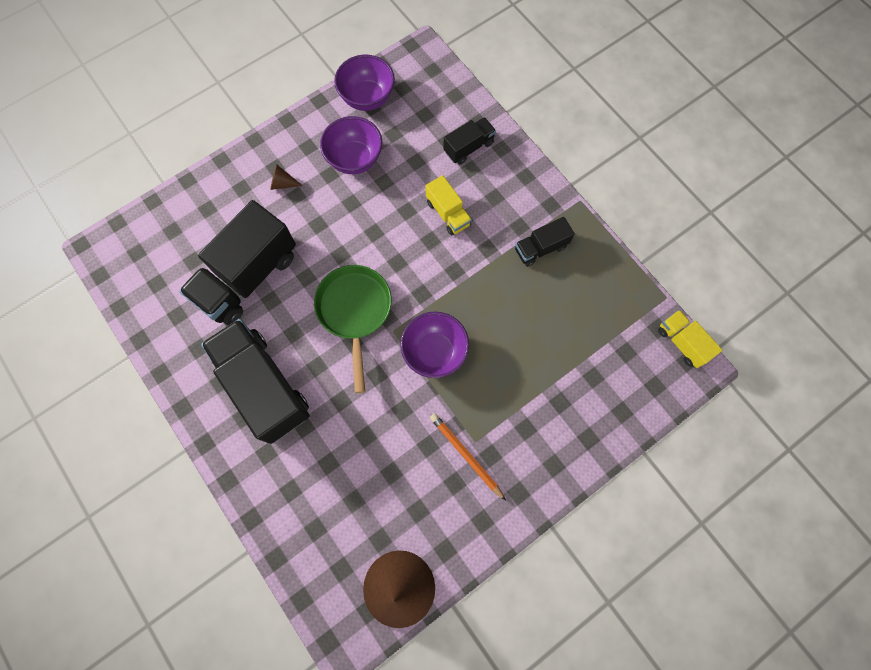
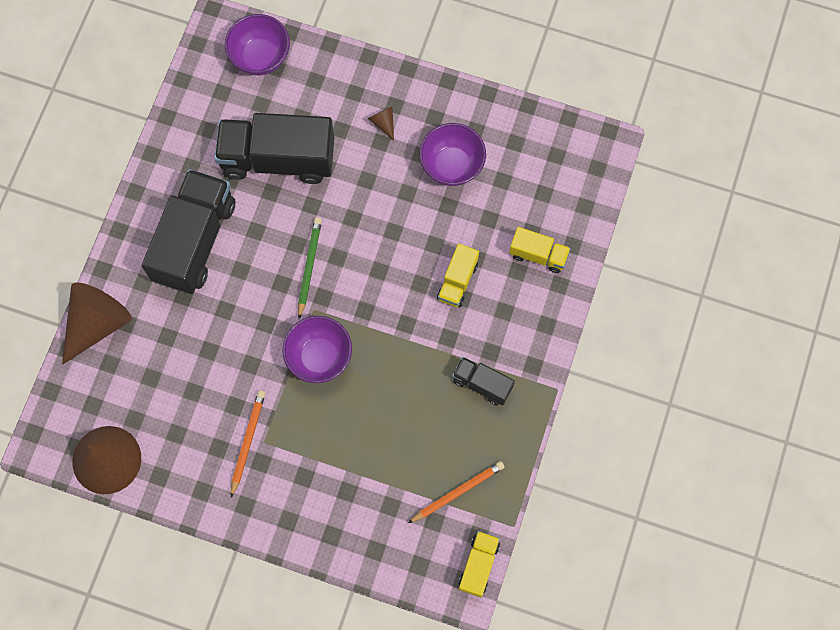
camera: 55 degrees right, 0 degrees up
green pan [314,265,392,393] -> green pencil [298,218,322,319]
purple bowl [334,54,395,111] -> purple bowl moved to [225,14,290,75]
black truck [443,117,496,164] -> yellow truck [509,227,571,273]
none -> brown cone [62,283,132,365]
none -> orange pencil [408,461,505,523]

